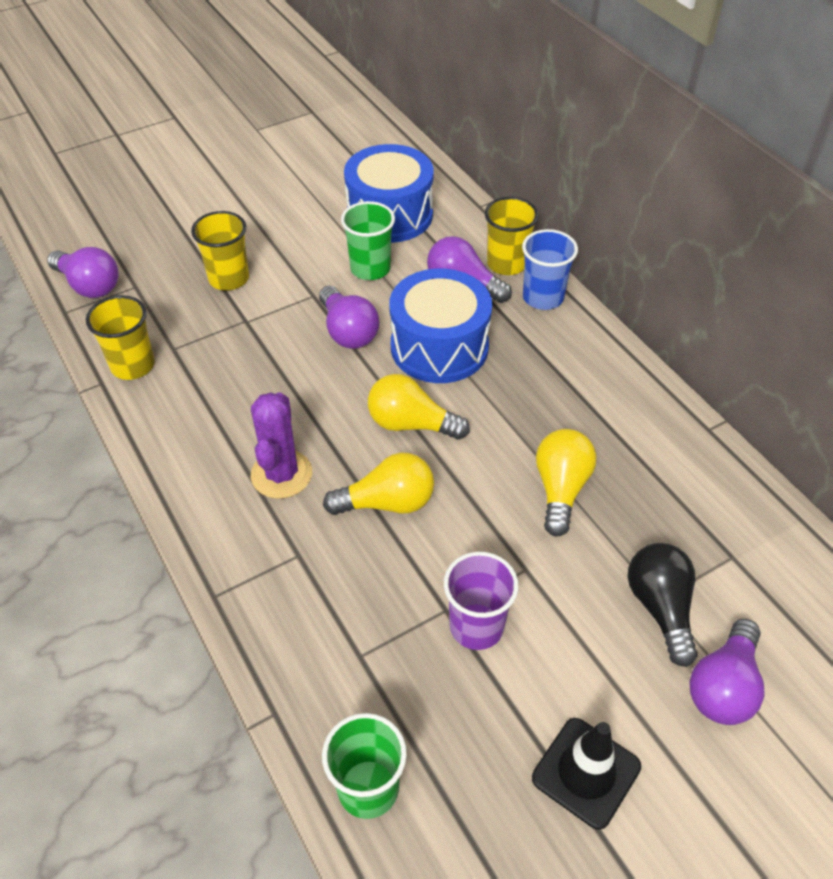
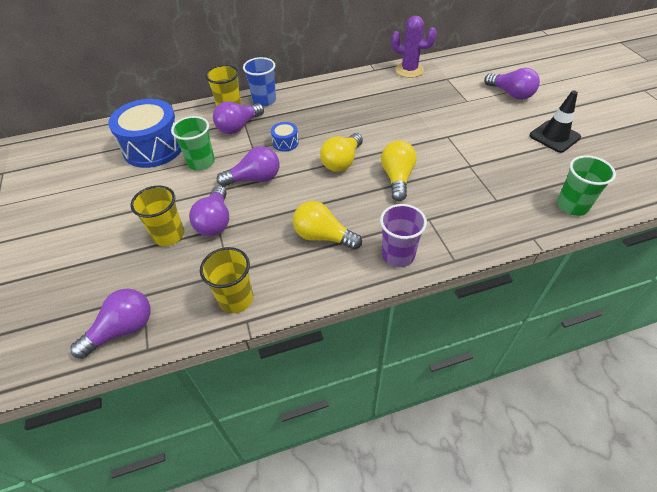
camera: 75 degrees left, 0 degrees up
purple cactus [251,392,312,499] -> purple cactus moved to [391,16,437,78]
blue drum [389,269,492,383] -> blue drum [271,122,299,152], size x0.44
purple cup [444,552,519,650] -> purple cup moved to [380,204,427,267]
yellow light bulb [536,429,596,537] -> yellow light bulb moved to [293,201,362,250]
black light bulb [627,543,698,667] -> none
none -> purple light bulb [189,186,229,236]

